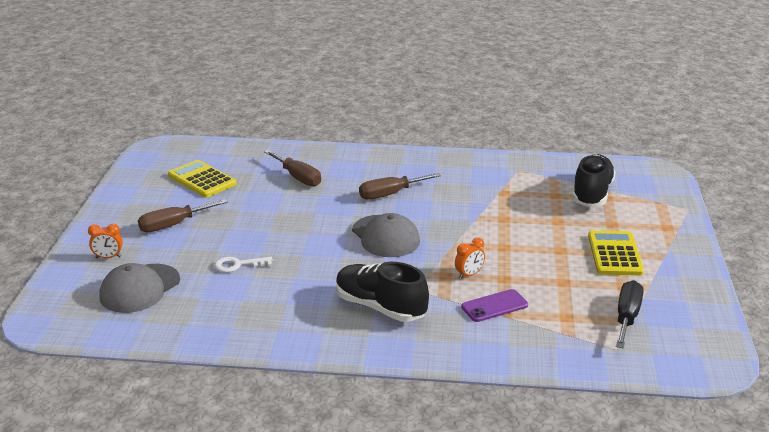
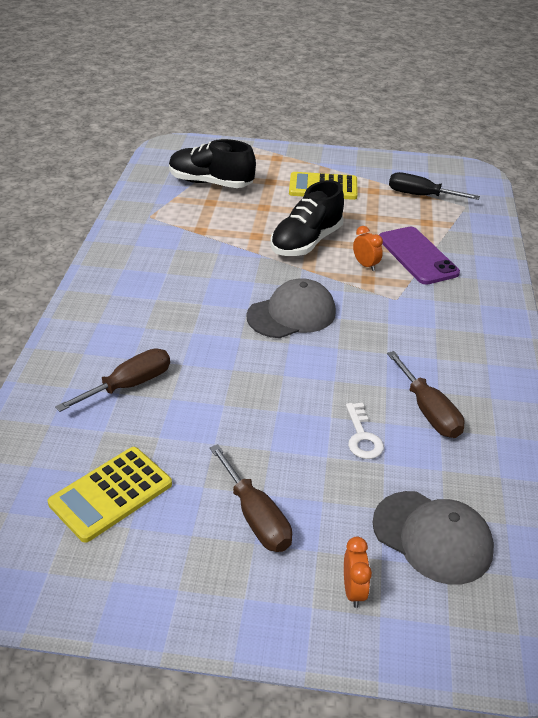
camera: 90 degrees left, 10 degrees up
black shoe [336,262,429,322] -> black shoe moved to [270,180,344,256]
brown screwdriver [359,173,441,200] -> brown screwdriver moved to [387,351,465,438]
purple phone [461,289,528,322] -> purple phone [379,227,460,285], size x1.52

